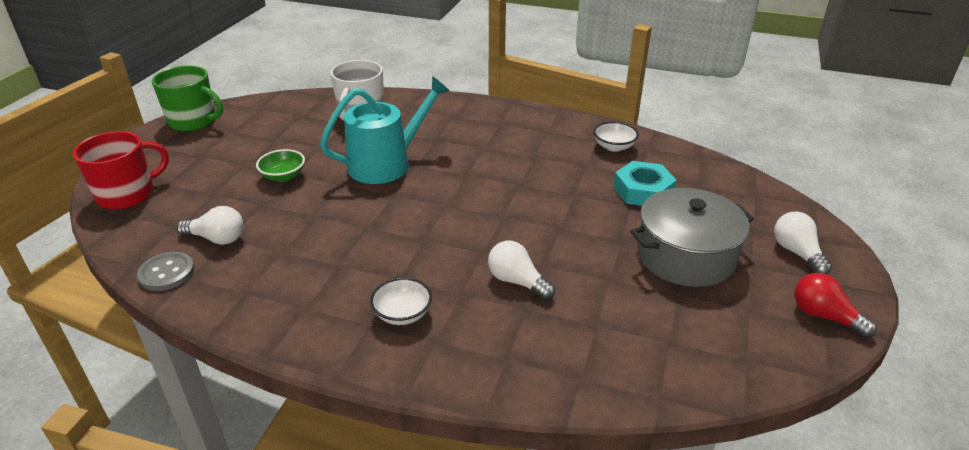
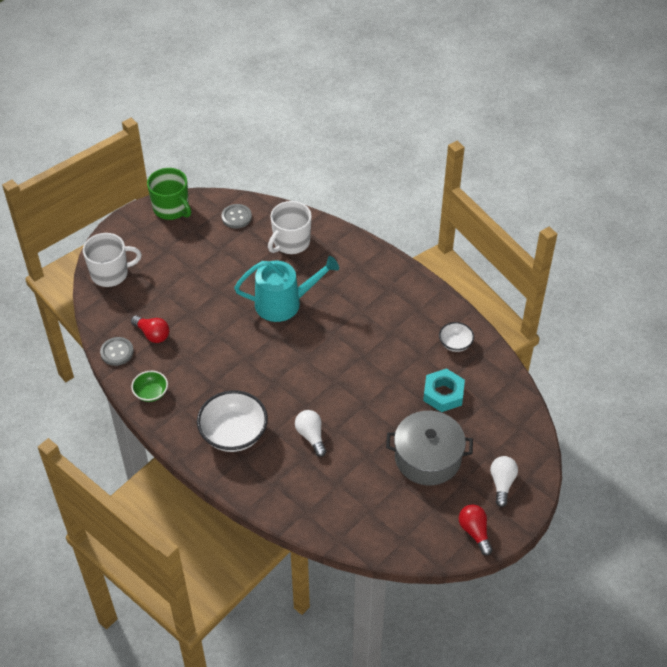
camera: 25 degrees right, 15 degrees up
red mug [73,131,169,210] -> white mug [83,233,142,287]
white light bulb [177,206,243,245] -> red light bulb [131,315,170,343]
green bowl [256,149,305,182] -> green bowl moved to [131,371,168,402]
white bowl [370,277,432,325] -> white bowl [197,390,268,452], size x1.88
none -> grey button [221,204,252,229]

